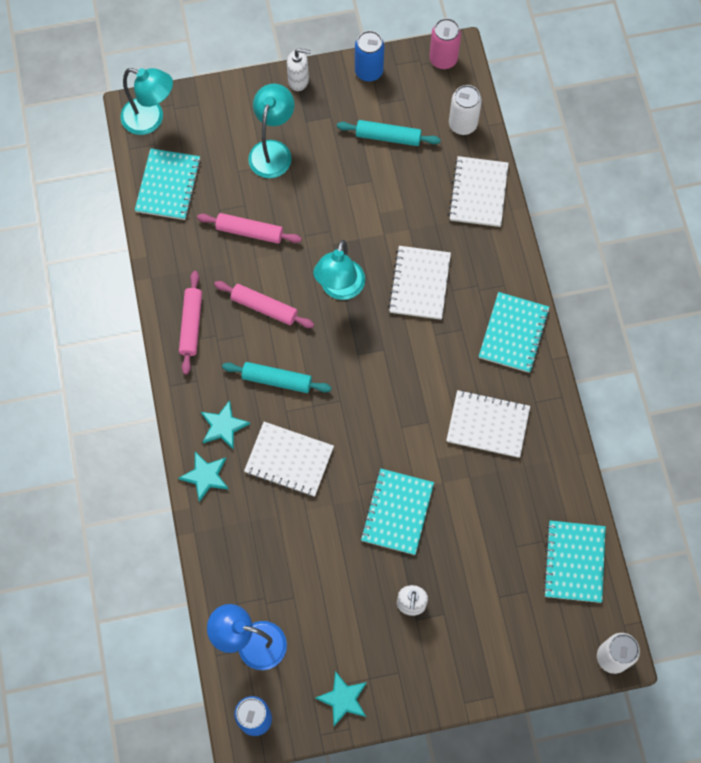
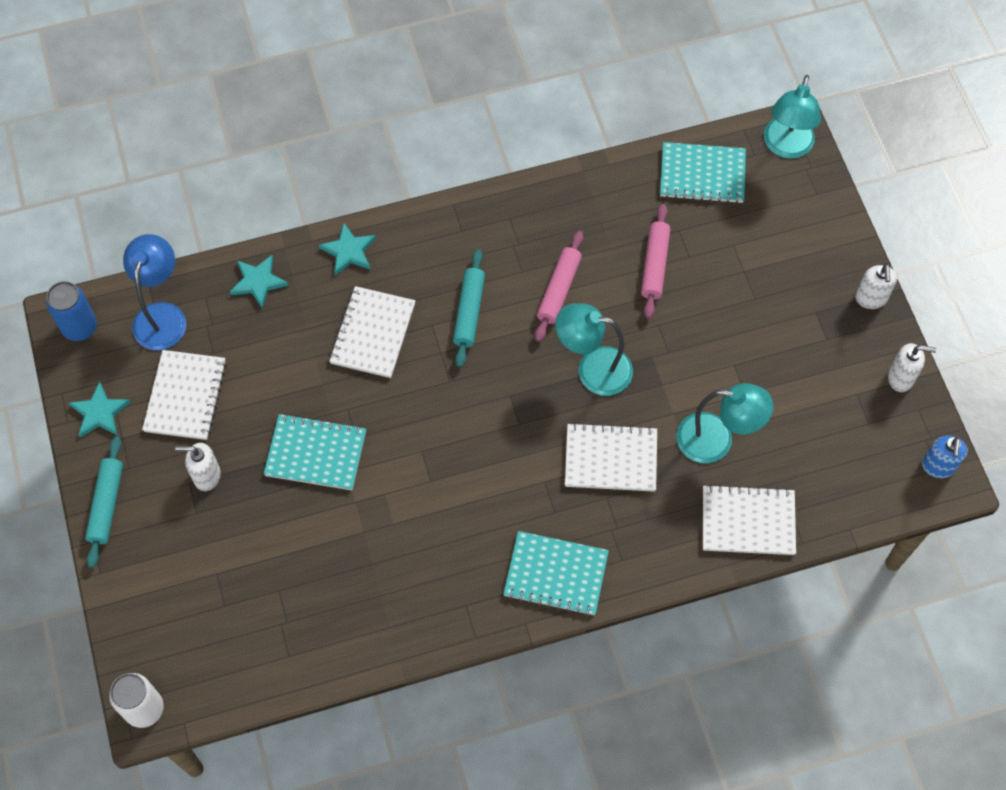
camera: 85 degrees right, 5 degrees down
pink rolling pin [179,271,202,375] -> none
turquoise star [201,400,250,450] -> turquoise star moved to [230,255,289,308]
turquoise lamp [248,84,295,178] -> turquoise lamp moved to [676,383,773,463]
turquoise rolling pin [337,120,441,146] -> turquoise rolling pin moved to [85,436,123,568]
blue can [355,31,384,82] -> white soap dispenser [888,343,936,392]
pink can [429,18,461,69] -> blue soap dispenser [922,436,968,478]
white notebook [446,390,530,458] -> white notebook moved to [142,350,227,440]
white can [449,85,482,135] -> none
turquoise notebook [543,520,606,603] -> none

